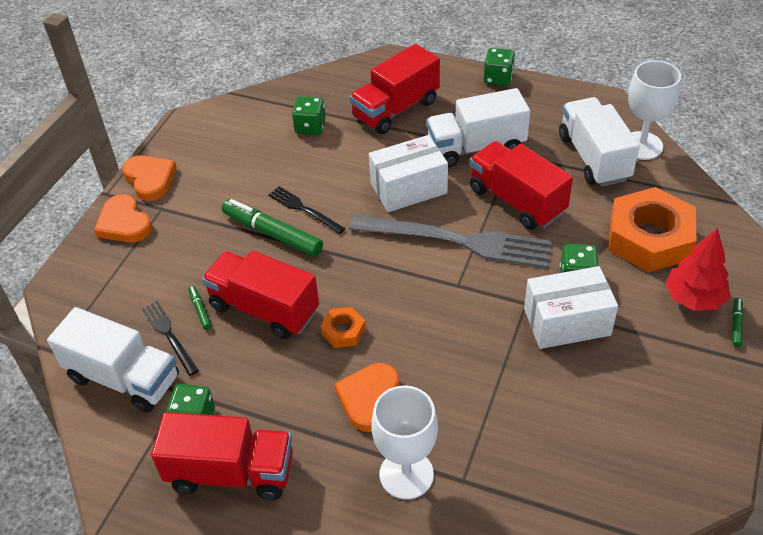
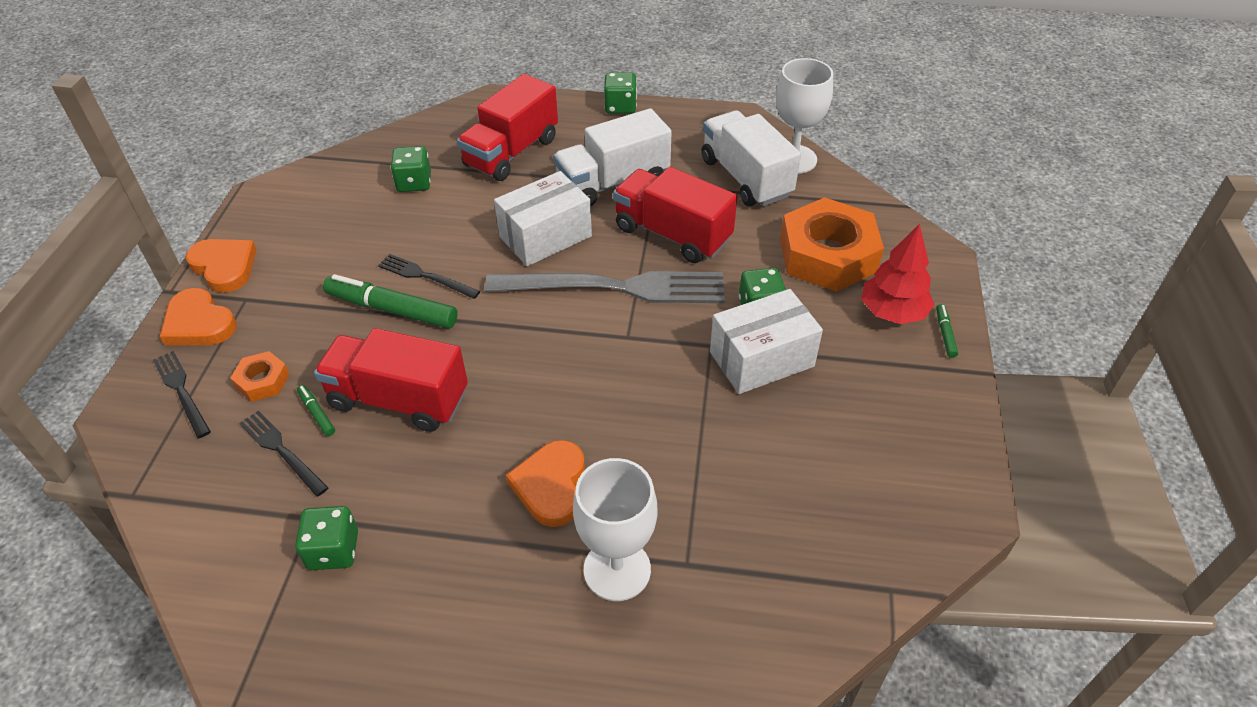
camera: 15 degrees left, 0 degrees up
white truck [47,307,179,413] -> none
red truck [151,412,293,500] -> none
orange nut [321,307,366,348] -> orange nut moved to [230,351,290,402]
none -> black fork [153,351,211,438]

